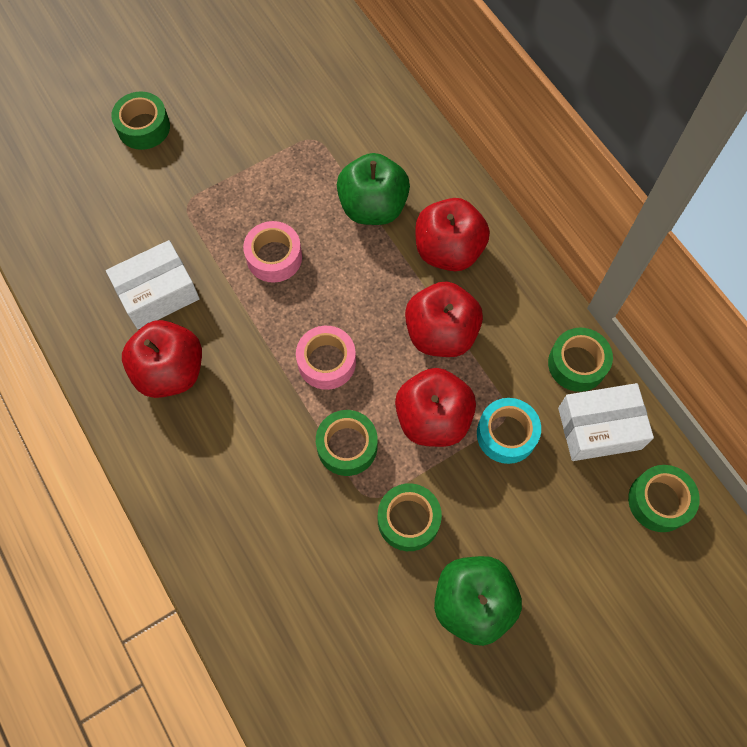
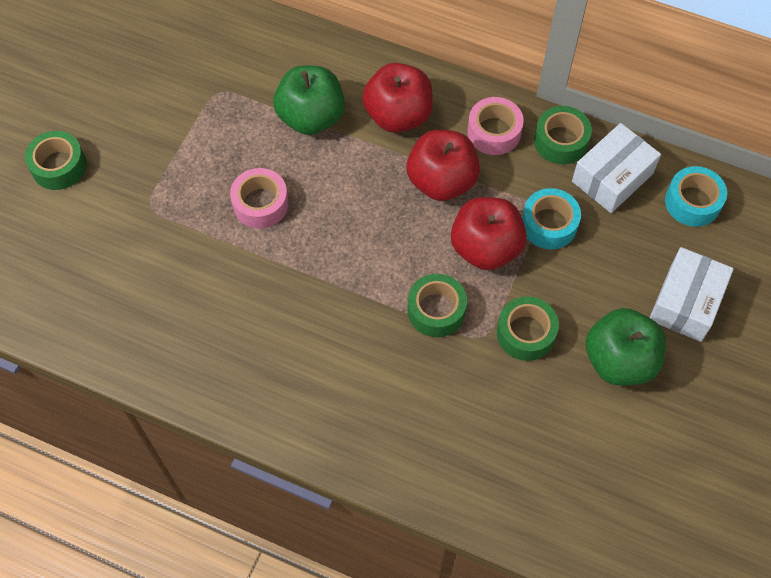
camera: 35 degrees left, 5 degrees down
white box [106,240,200,329] -> white box moved to [649,247,734,342]
red apple [122,320,202,398] -> none
pink tape [296,326,356,390] -> pink tape moved to [467,97,524,155]
green tape [628,465,700,532] -> turquoise tape [665,166,727,227]

